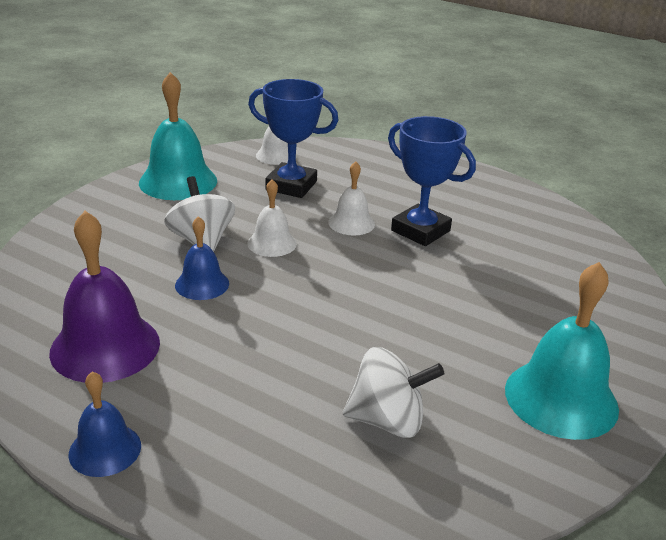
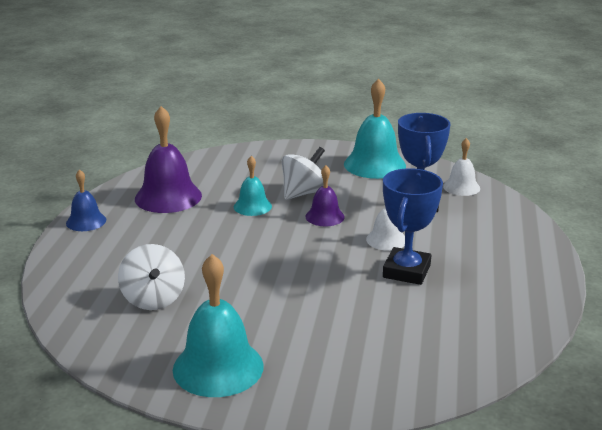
camera: 70 degrees right, 5 degrees down
blue bell [175,216,229,300] -> turquoise bell [234,156,272,216]
white bell [247,179,297,257] -> purple bell [305,165,345,226]

